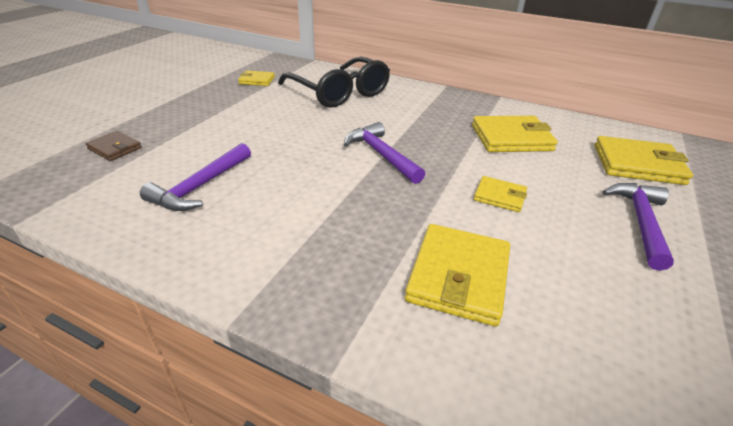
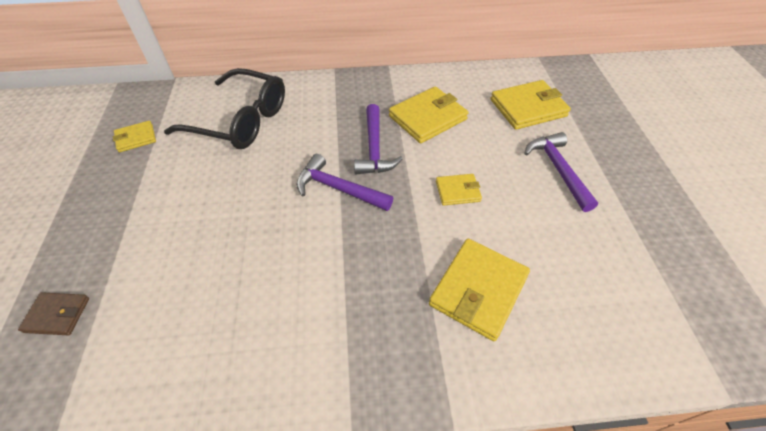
camera: 30 degrees left, 15 degrees up
purple hammer [140,143,251,211] -> purple hammer moved to [354,104,403,175]
yellow wallet [405,224,510,326] -> yellow wallet turned 45 degrees clockwise [429,239,530,341]

